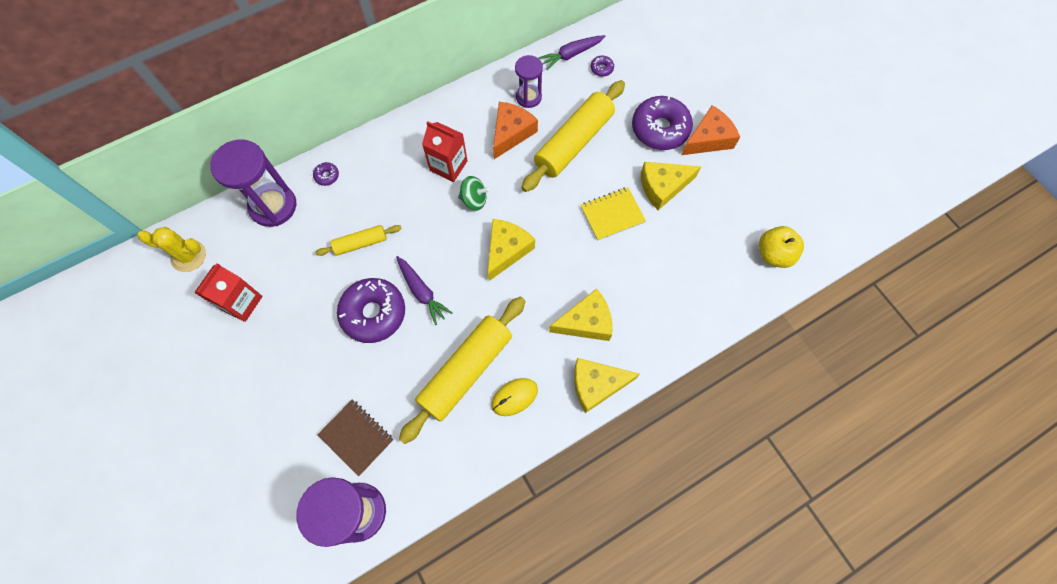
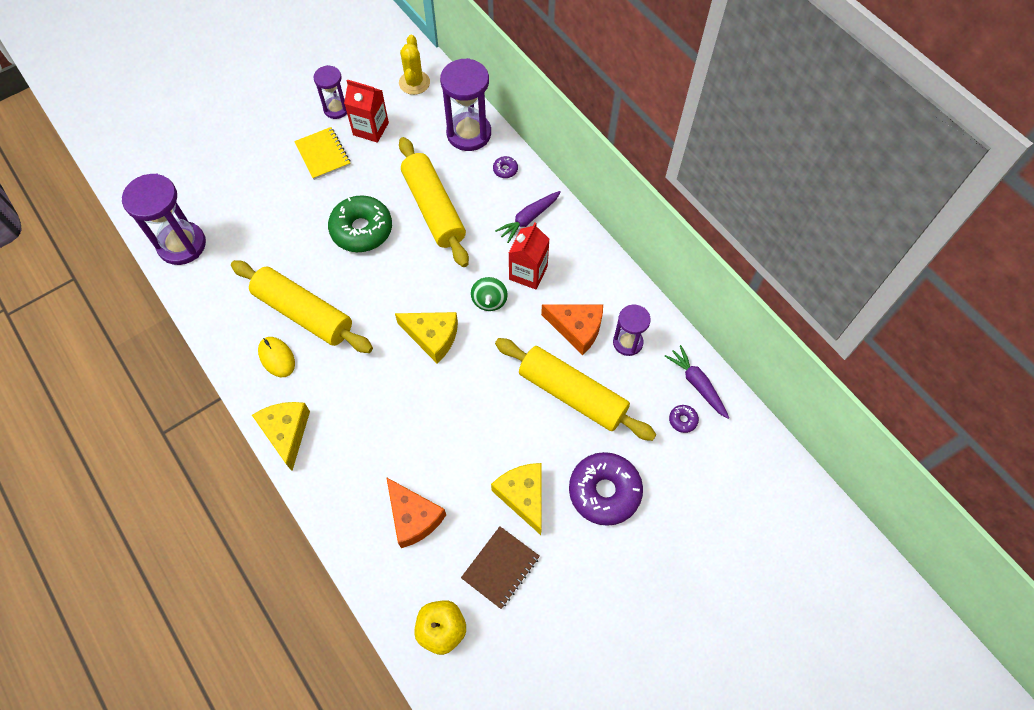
camera: 85 degrees right, 5 degrees down
yellow rolling pin [315,225,402,256] -> yellow rolling pin [399,137,469,267], size x1.95
brown notebook [317,400,393,476] -> brown notebook moved to [461,527,540,609]
purple donut [337,278,405,343] -> green donut [328,195,392,252]
purple carrot [396,256,452,325] -> purple carrot moved to [495,191,561,243]
yellow cheese [549,289,612,341] -> none
yellow notebook [581,187,646,241] -> yellow notebook moved to [294,127,350,180]
orange cheese [681,105,740,155] -> orange cheese moved to [386,477,446,548]
none -> purple hourglass [313,65,347,119]

